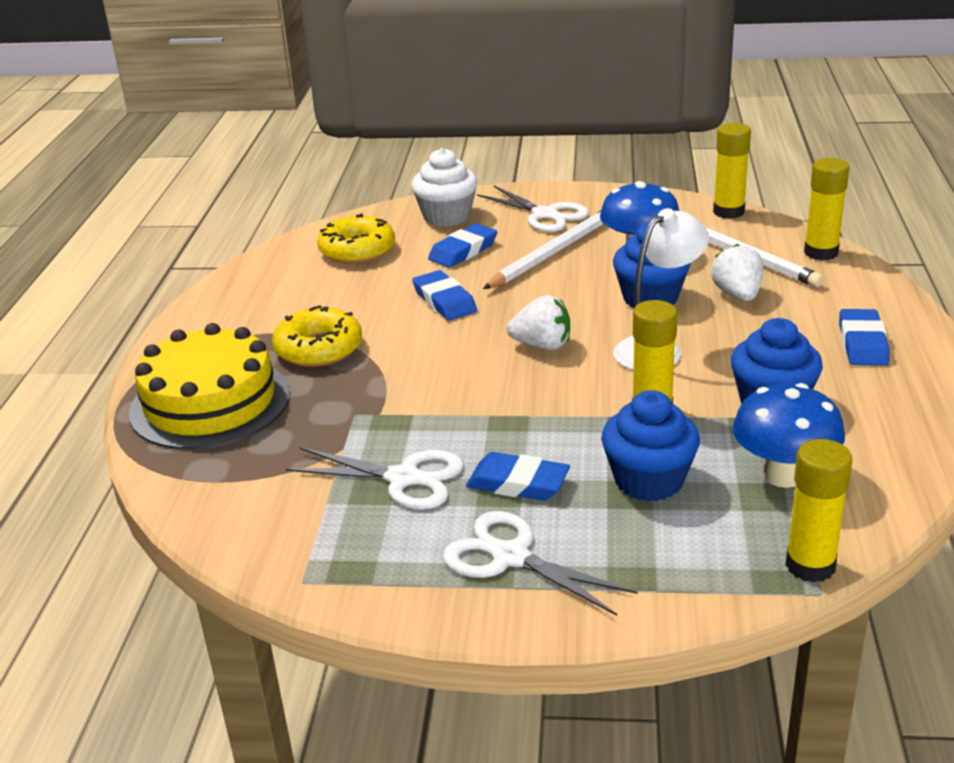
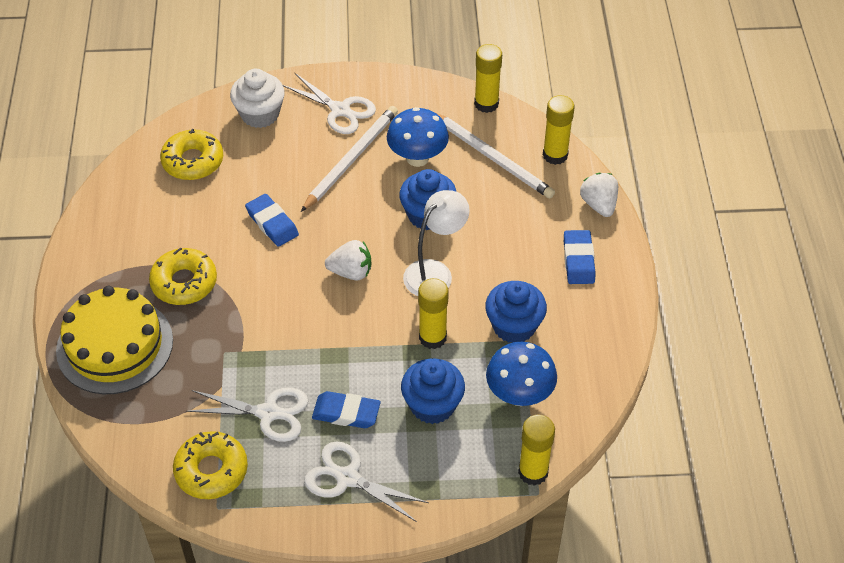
camera: 10 degrees left, 20 degrees up
blue eraser [428,223,497,268] -> none
white strawberry [711,244,763,301] -> white strawberry moved to [580,173,618,217]
none -> yellow donut [173,431,248,499]

